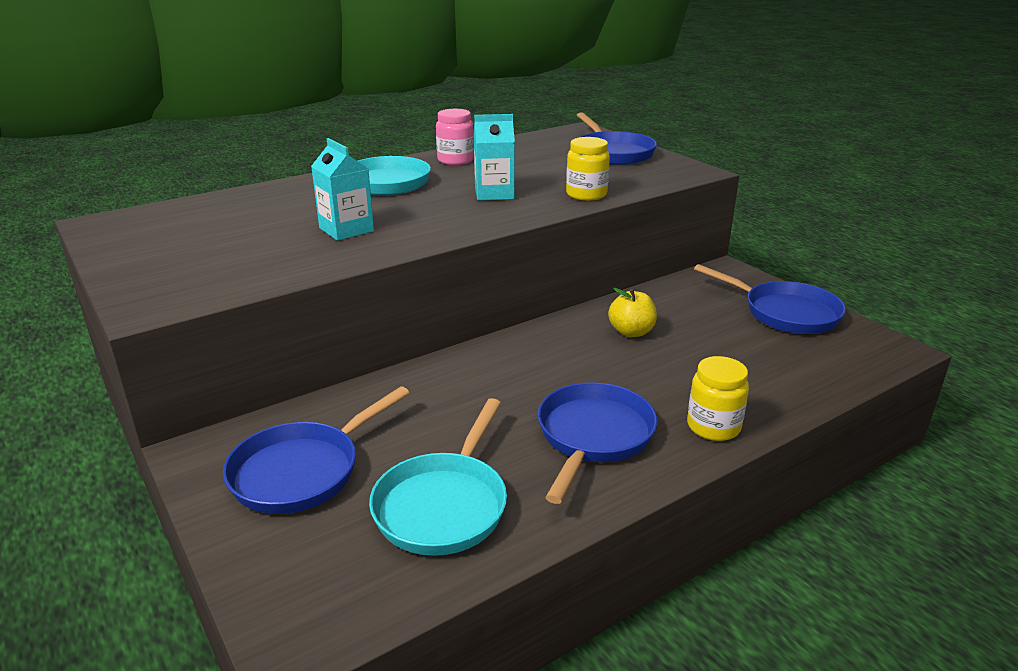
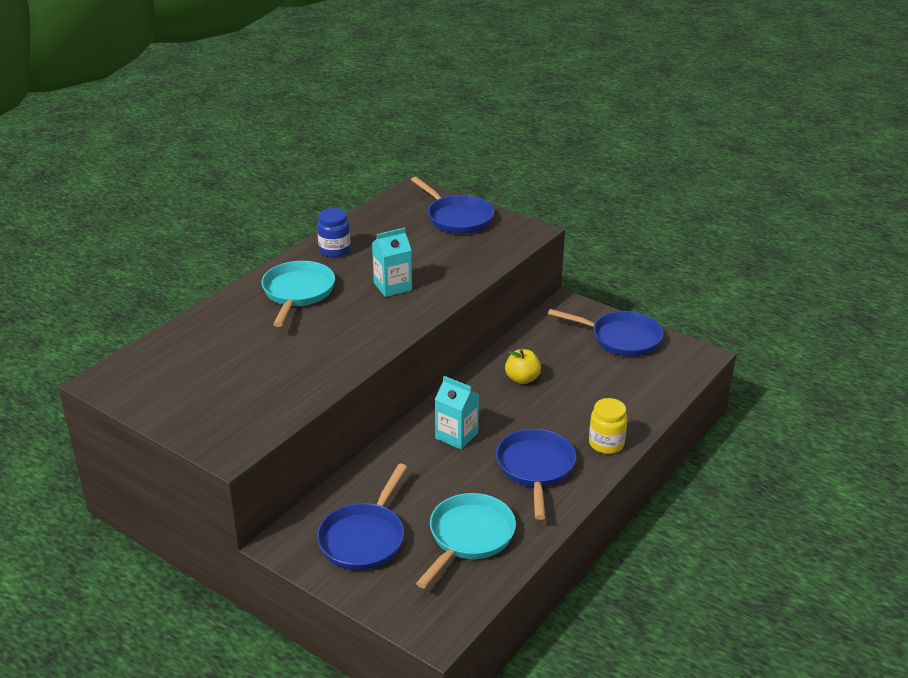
camera: 20 degrees left, 5 degrees up
turquoise carton [311,138,374,241] -> turquoise carton moved to [435,376,479,450]
turquoise pan [369,398,507,556] -> turquoise pan turned 150 degrees counterclockwise [416,493,516,589]
pink jar [436,109,474,165] -> blue jar [317,208,351,258]
yellow jar [566,137,610,201] -> none

